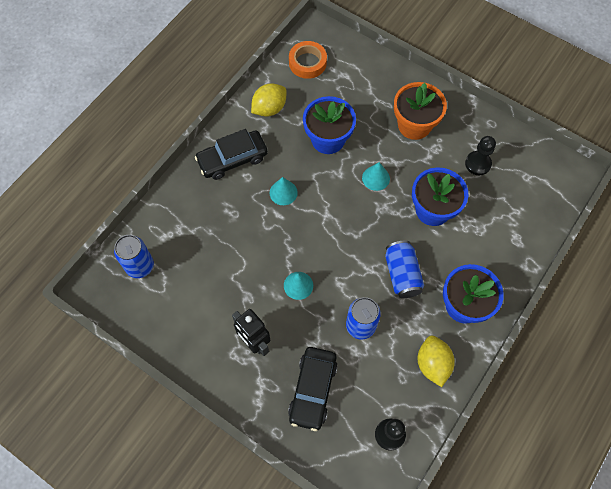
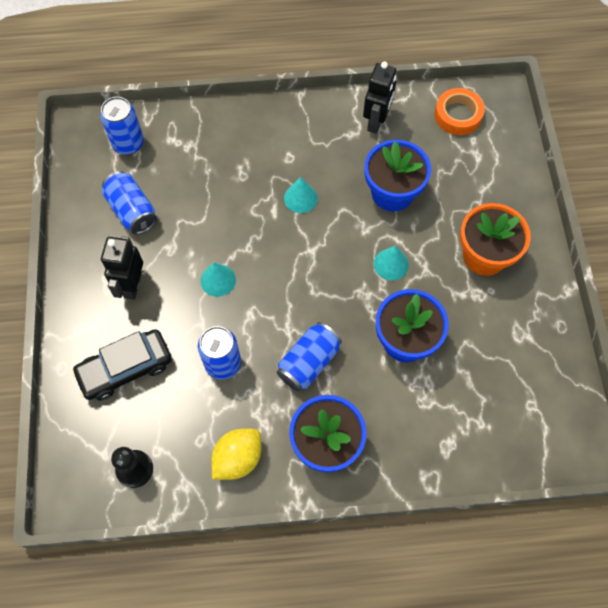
camera: 50 degrees right, 0 degrees up
black car [195,129,268,180] -> none
yellow lemon [251,83,286,117] -> black robot [363,61,396,134]
black pawn [465,136,496,175] -> none
none -> blue can [102,171,157,234]

